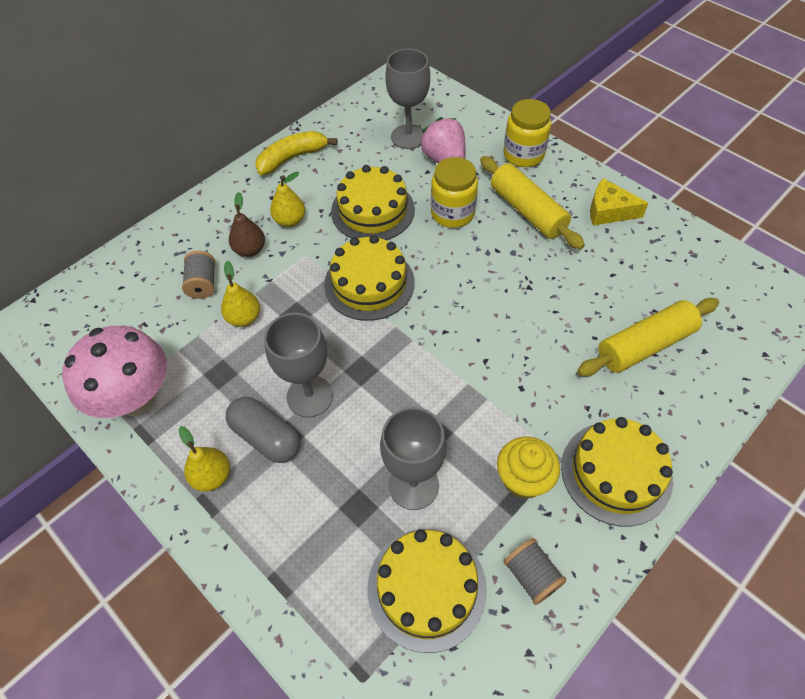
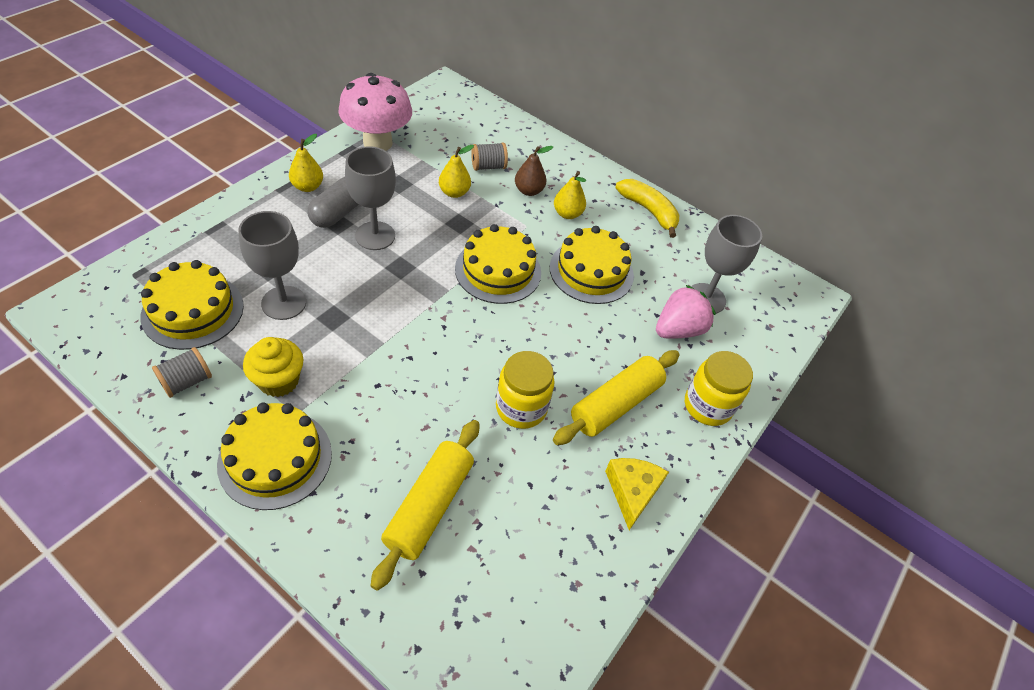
camera: 75 degrees right, 5 degrees down
yellow jar [431,157,478,228] -> yellow jar moved to [496,351,555,429]
yellow rolling pin [577,298,719,376] -> yellow rolling pin turned 60 degrees clockwise [371,420,480,591]

